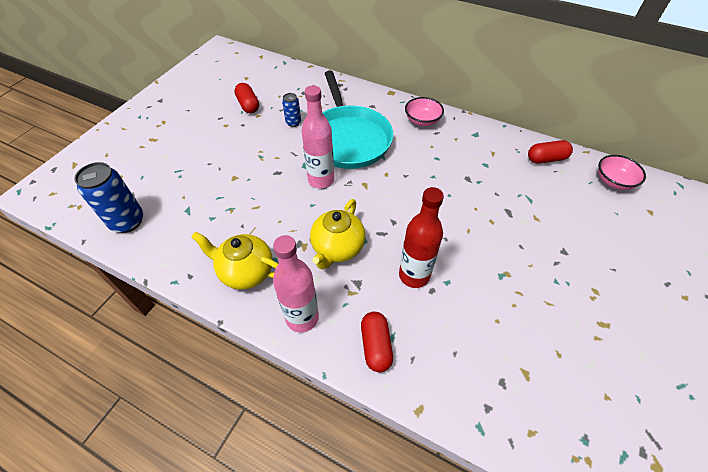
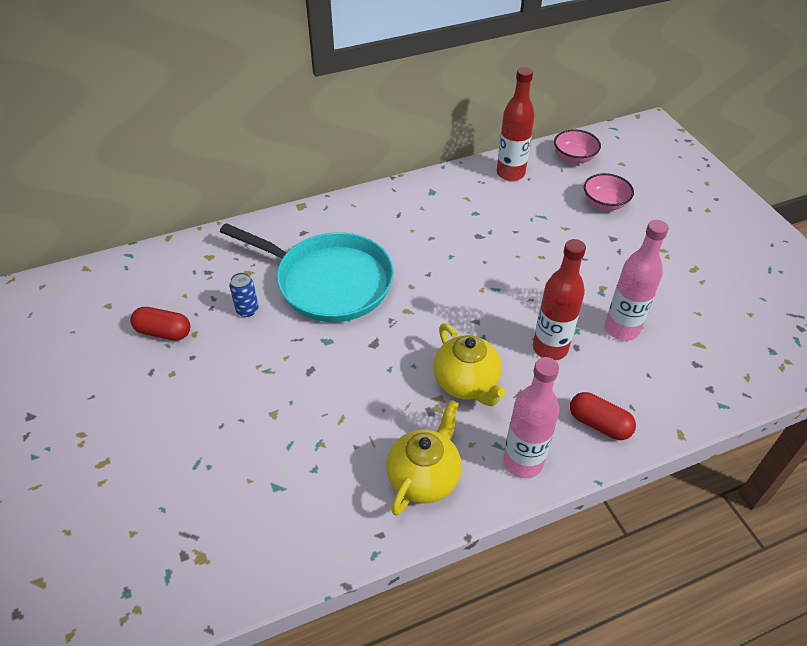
camera: 50 degrees left, 5 degrees down
blue can [74,162,143,233] -> none
yellow teapot [191,231,278,290] -> yellow teapot turned 150 degrees clockwise [386,400,462,516]
pink bottle [301,86,334,188] -> pink bottle moved to [605,220,669,341]
pink bowl [405,97,444,126] -> pink bowl moved to [584,173,634,210]
red capsule [528,140,573,164] -> red bottle [497,67,535,181]

